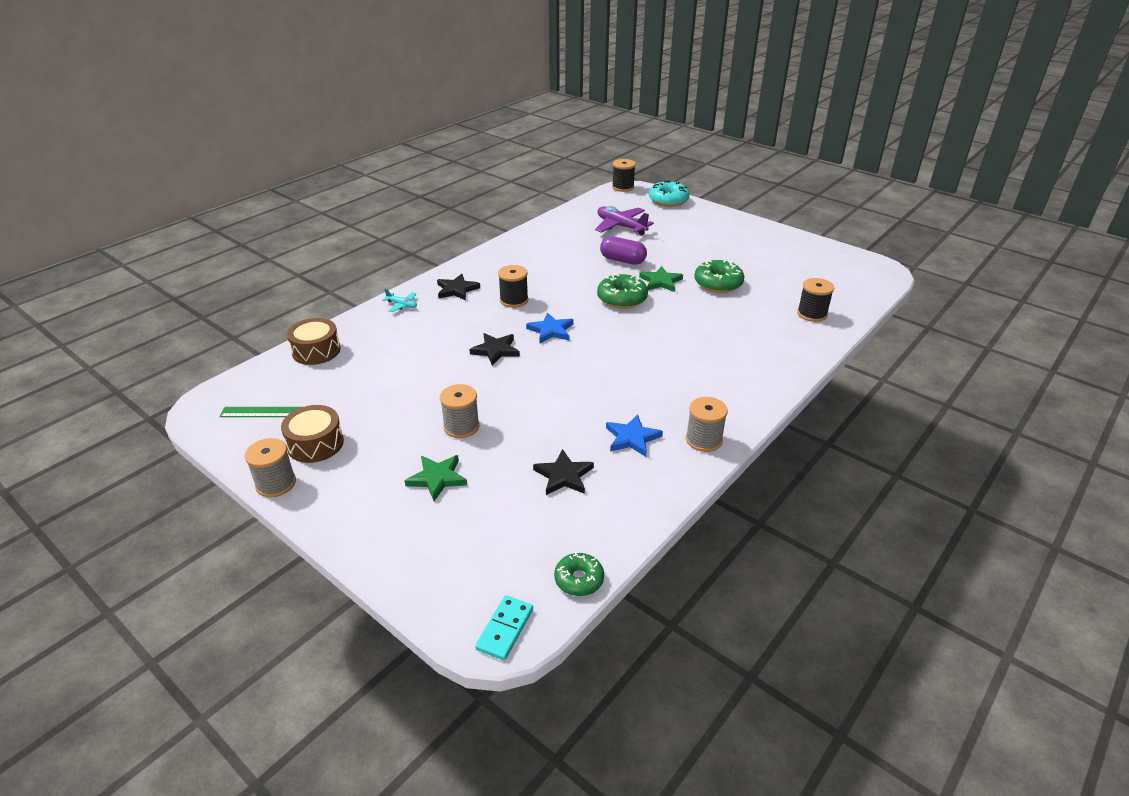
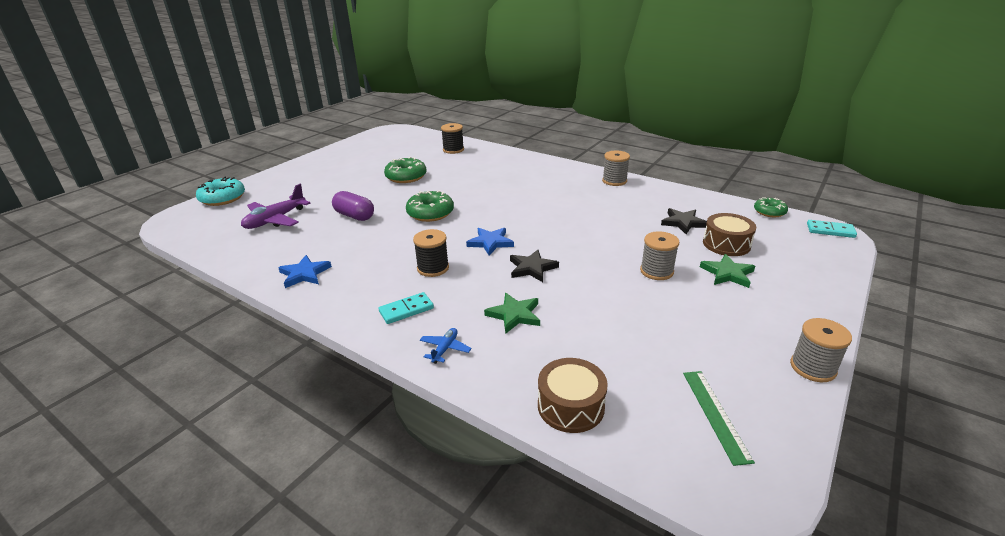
camera: 95 degrees left, 5 degrees down
brown drum [281,405,344,463] -> brown drum moved to [703,213,756,256]
turquoise plane [382,289,417,312] -> blue plane [420,328,472,364]
black star [437,274,480,301] -> turquoise domino [378,292,434,324]
purple capsule [600,236,647,265] -> purple capsule turned 75 degrees counterclockwise [332,191,374,221]
blue star [606,414,663,457] -> blue star moved to [278,255,332,288]
black spool [612,159,636,192] -> none
green star [639,266,683,292] -> green star moved to [484,293,540,334]

